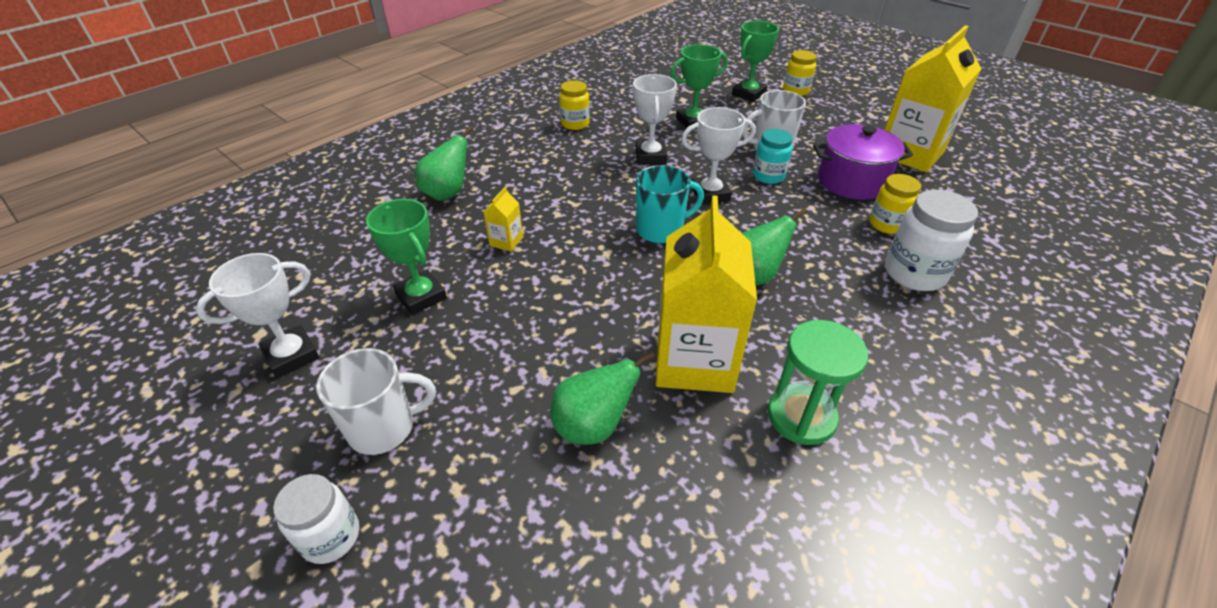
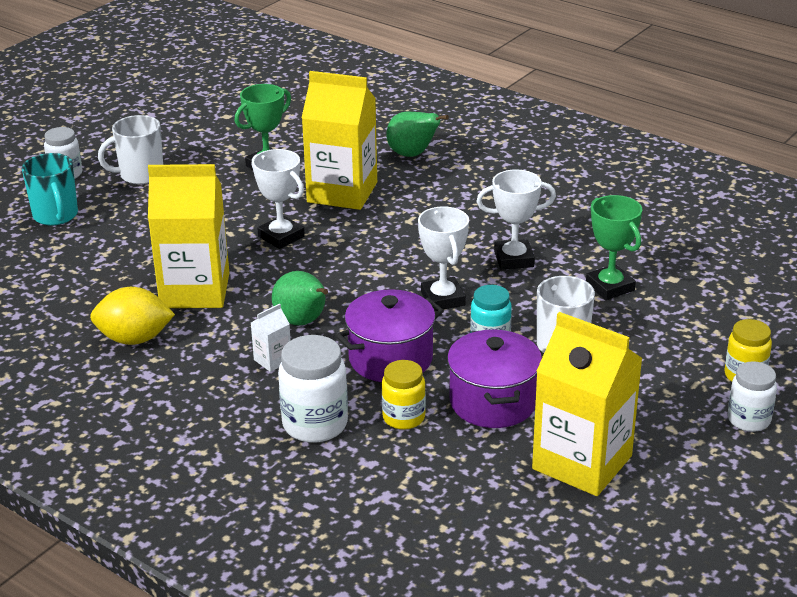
camera: 85 degrees right, 10 degrees down
white trophy [196,253,319,378] -> white trophy moved to [252,149,305,249]
white mug [316,348,436,455] -> white mug turned 90 degrees clockwise [98,115,163,184]
yellow carton [483,187,523,252] -> yellow carton [302,71,377,210], size x2.45
green pear [550,351,655,445] -> none
yellow jar [559,80,590,130] -> none
turquoise mug [636,165,704,243] -> turquoise mug moved to [22,153,78,226]
green trophy [732,21,779,102] -> none
green hourglass [768,320,868,445] -> yellow lemon [90,287,175,345]
none -> white carton [251,304,291,372]
none -> purple pot [335,289,444,382]
none -> white jar [728,361,777,432]

